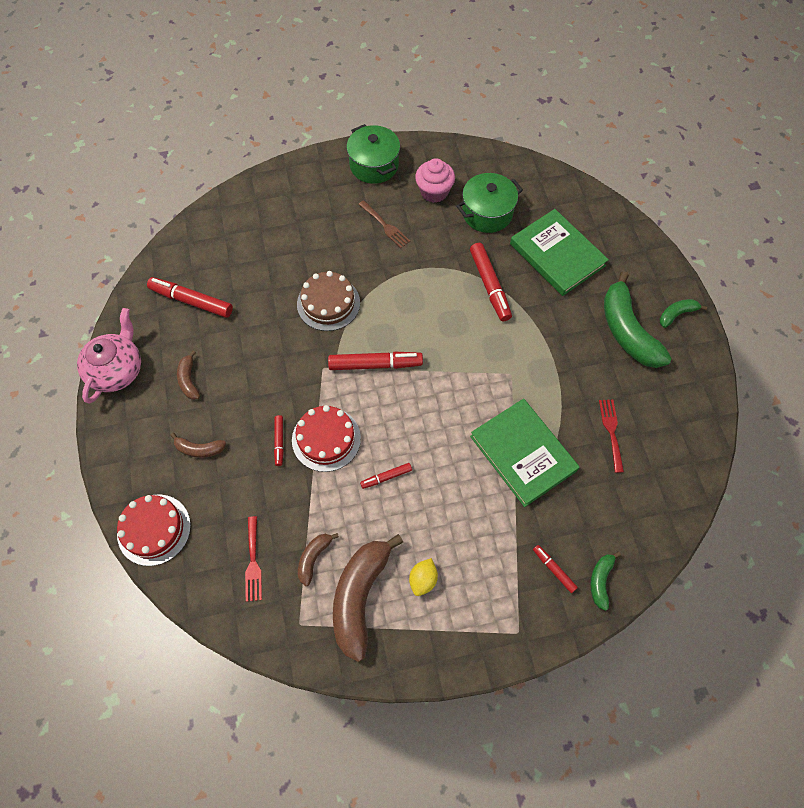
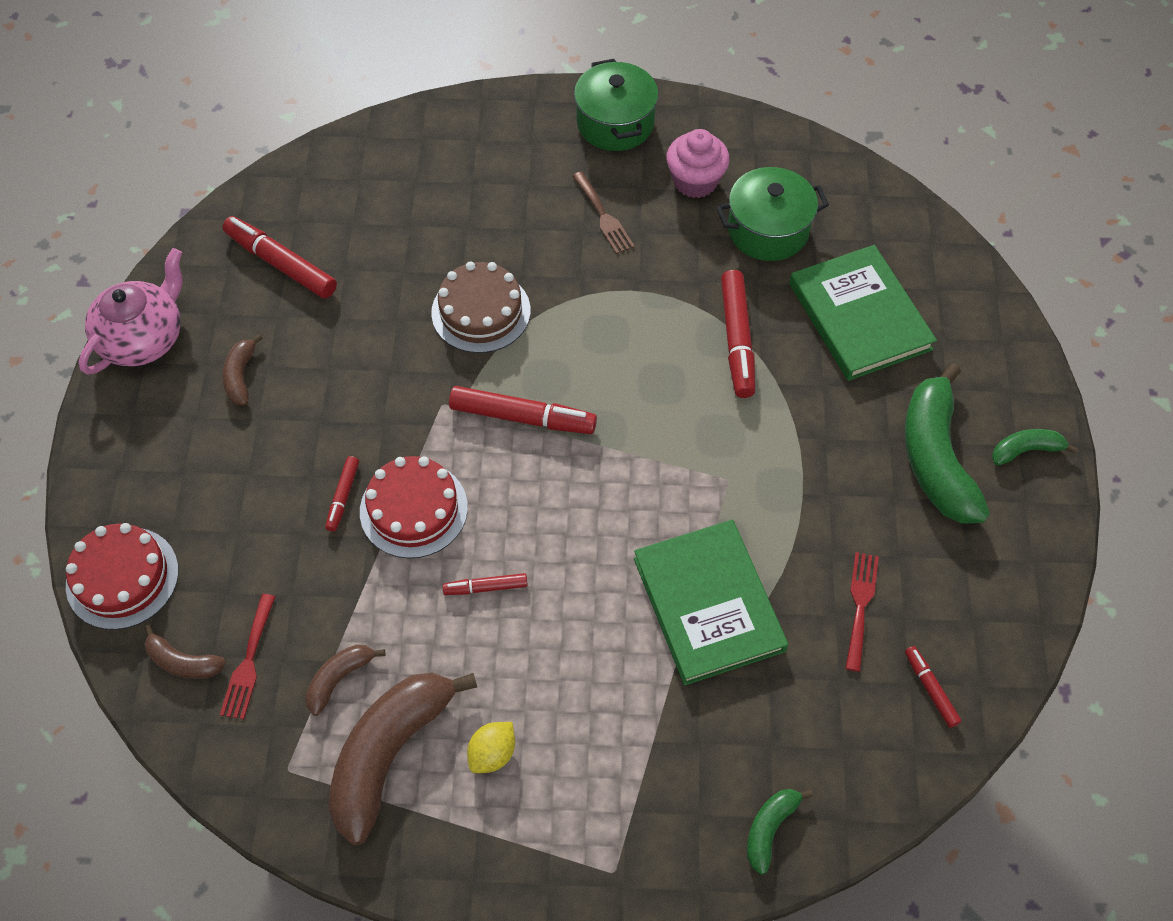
camera: 15 degrees right, 5 degrees down
brown banana [170,433,226,458] -> brown banana moved to [144,625,226,679]
red marker [533,545,578,593] -> red marker moved to [905,646,962,728]

